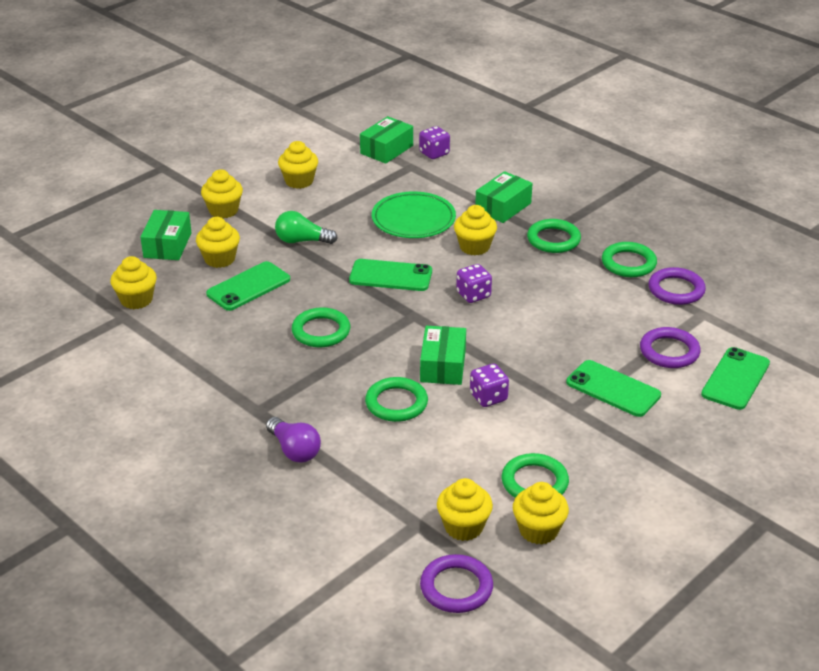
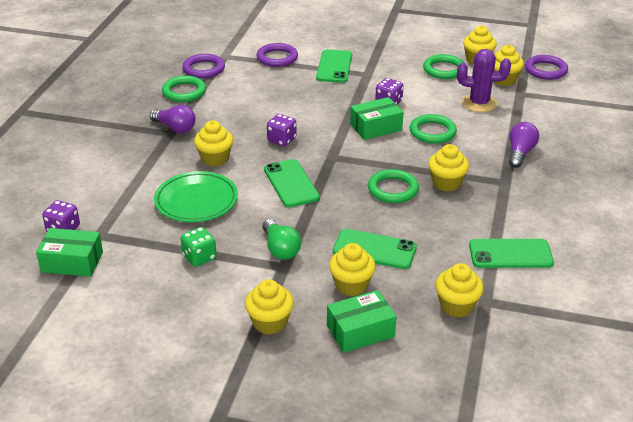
camera: 120 degrees left, 0 degrees up
yellow cupcake [278,141,318,189] -> yellow cupcake moved to [428,144,469,192]
green box [475,171,533,223] -> none
green ring [527,219,581,253] -> purple light bulb [150,105,196,133]
green phone [701,347,770,410] -> green phone moved to [469,239,554,268]
none -> green dice [180,227,217,267]
none -> purple cactus [457,49,511,112]

